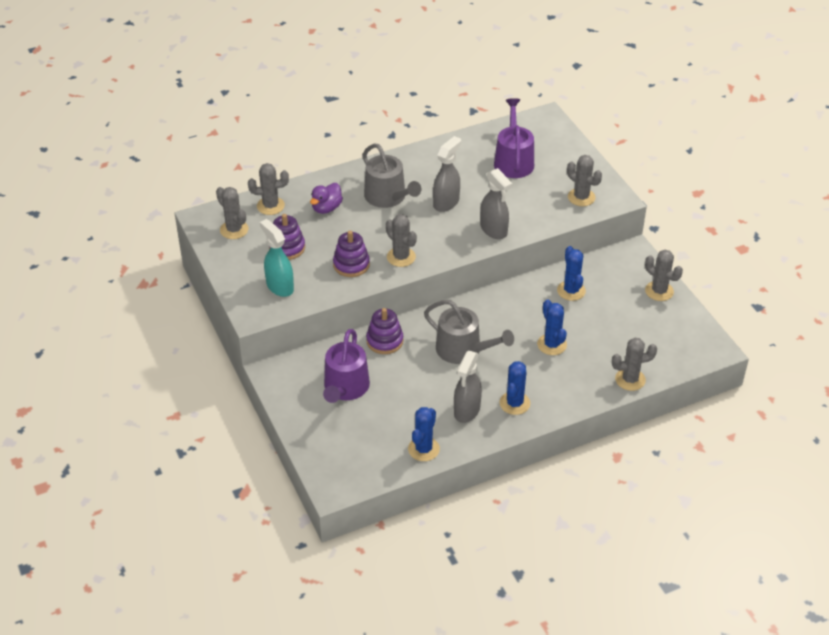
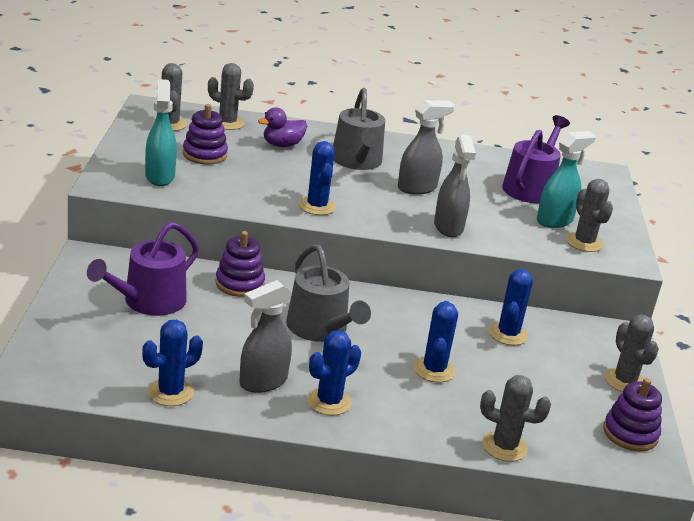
camera: 25 degrees right, 15 degrees down
purple stacking toy [333,230,370,277] -> purple stacking toy moved to [603,378,662,451]
grey cactus [386,214,417,267] -> blue cactus [299,141,336,215]
none -> turquoise spray bottle [537,131,596,228]

